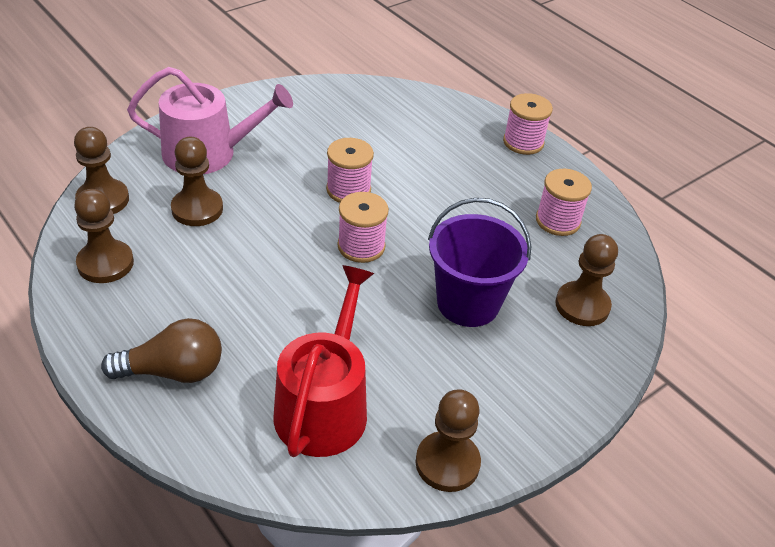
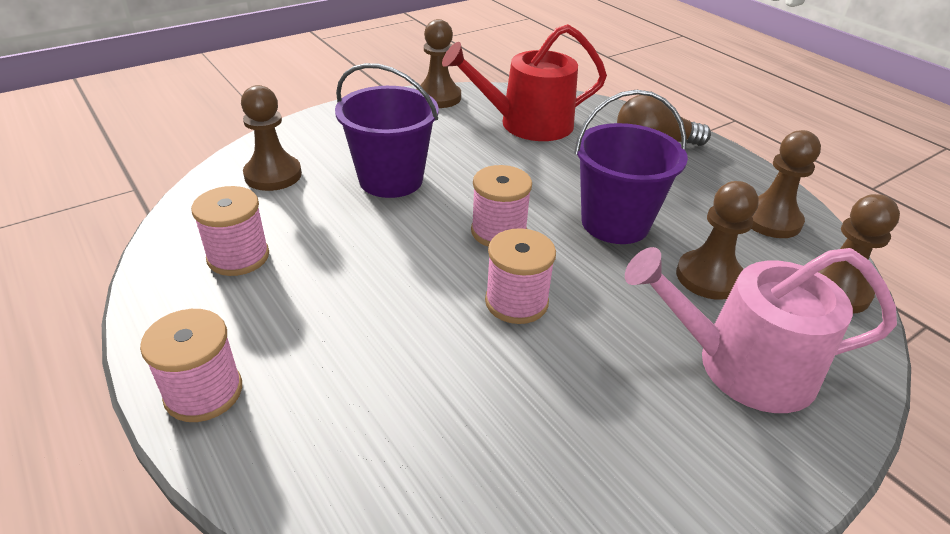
camera: 175 degrees left, 5 degrees down
red watering can [273,265,374,457] -> red watering can turned 60 degrees clockwise [442,24,607,141]
none -> purple bucket [574,90,688,244]

